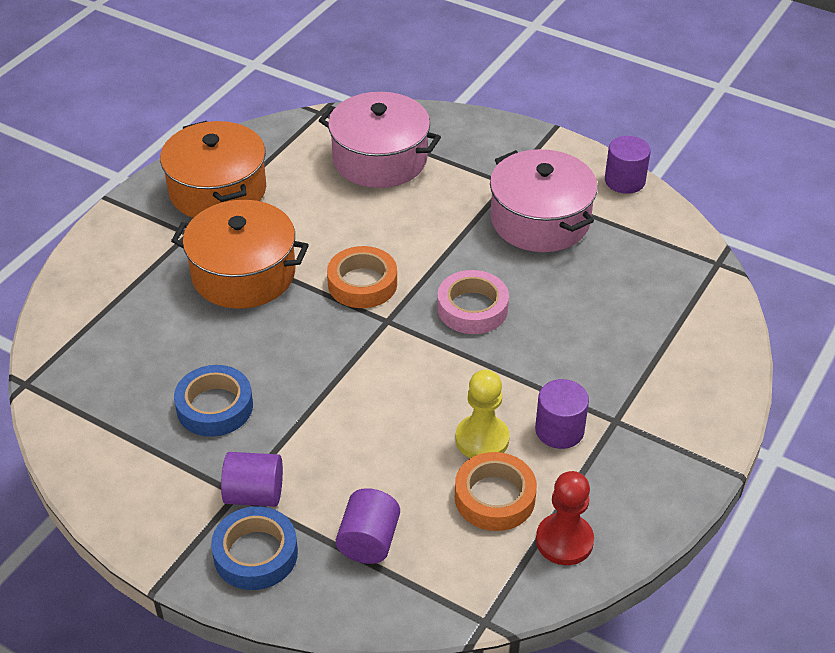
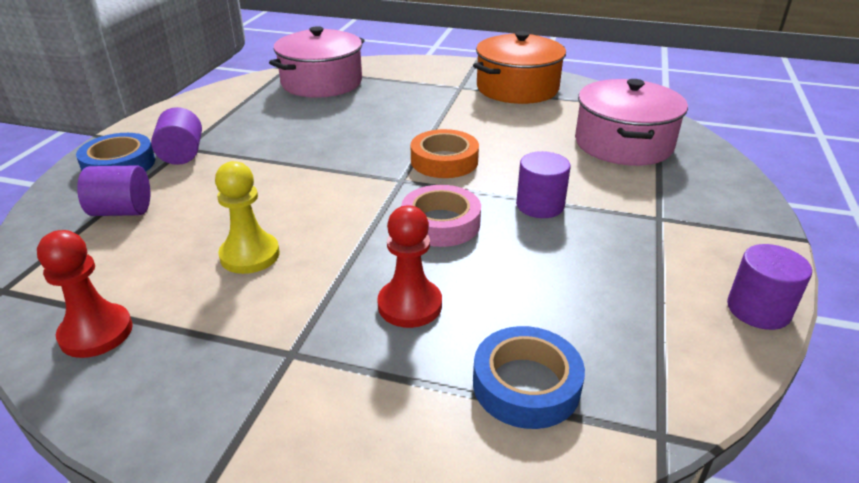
camera: 75 degrees right, 10 degrees down
orange pot [171,200,309,309] -> none
blue tape [174,365,253,437] -> blue tape moved to [473,326,585,429]
orange tape [455,452,537,531] -> none
pink pot [490,149,597,252] -> pink pot moved to [269,26,365,98]
purple cylinder [535,379,589,449] -> purple cylinder moved to [516,151,571,218]
none -> red pawn [377,206,442,328]

